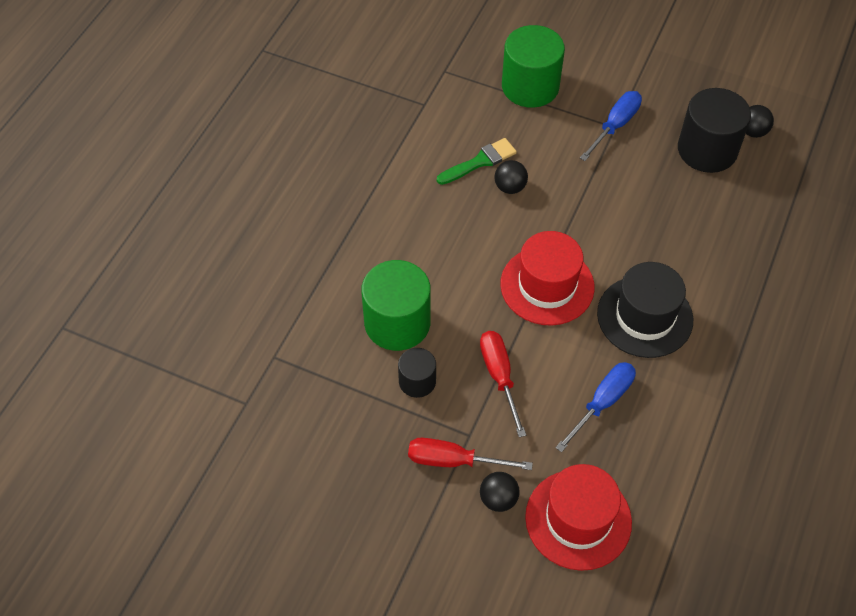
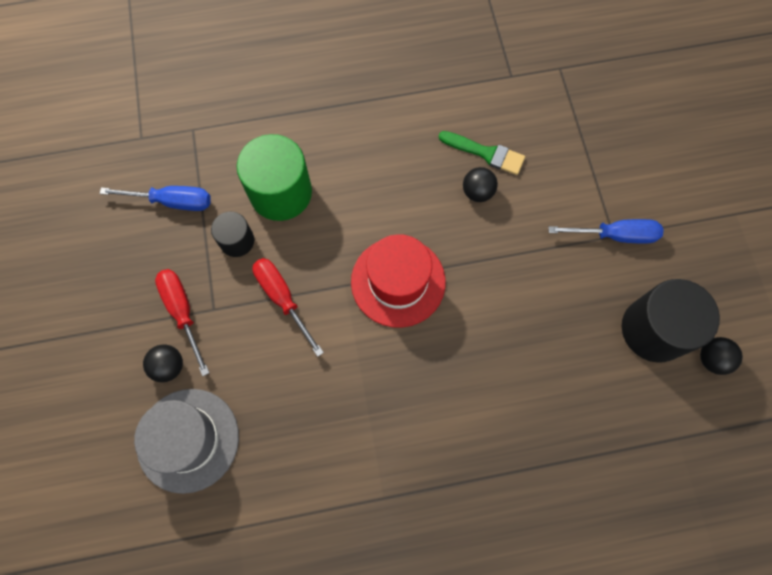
camera: 55 degrees right, 15 degrees up
red screwdriver [480,331,526,437] -> red screwdriver turned 75 degrees counterclockwise [252,258,324,357]
green cylinder [502,25,565,108] -> none
red hat [525,464,632,571] -> grey hat [134,389,239,494]
blue screwdriver [555,362,636,452] -> blue screwdriver moved to [99,186,211,211]
black hat [597,262,693,358] -> none

